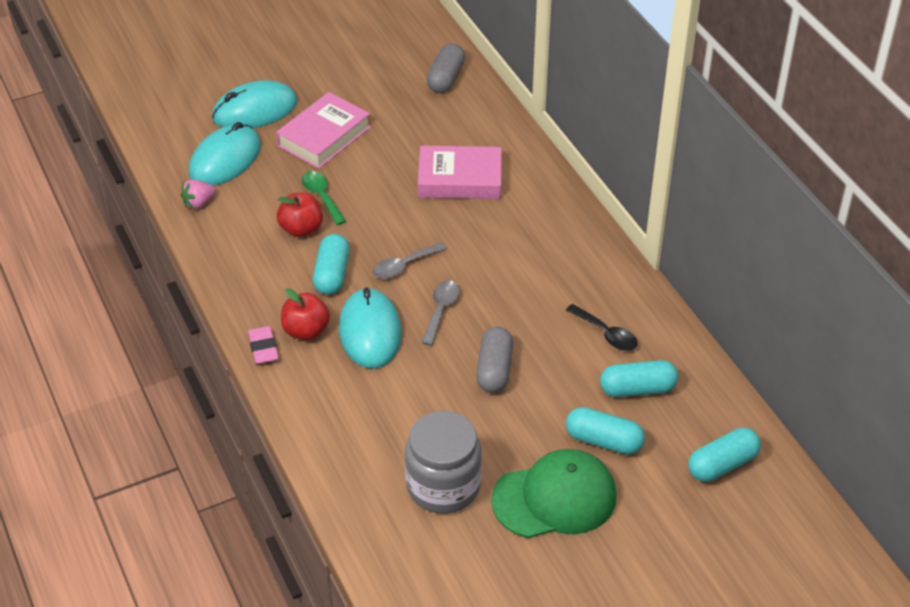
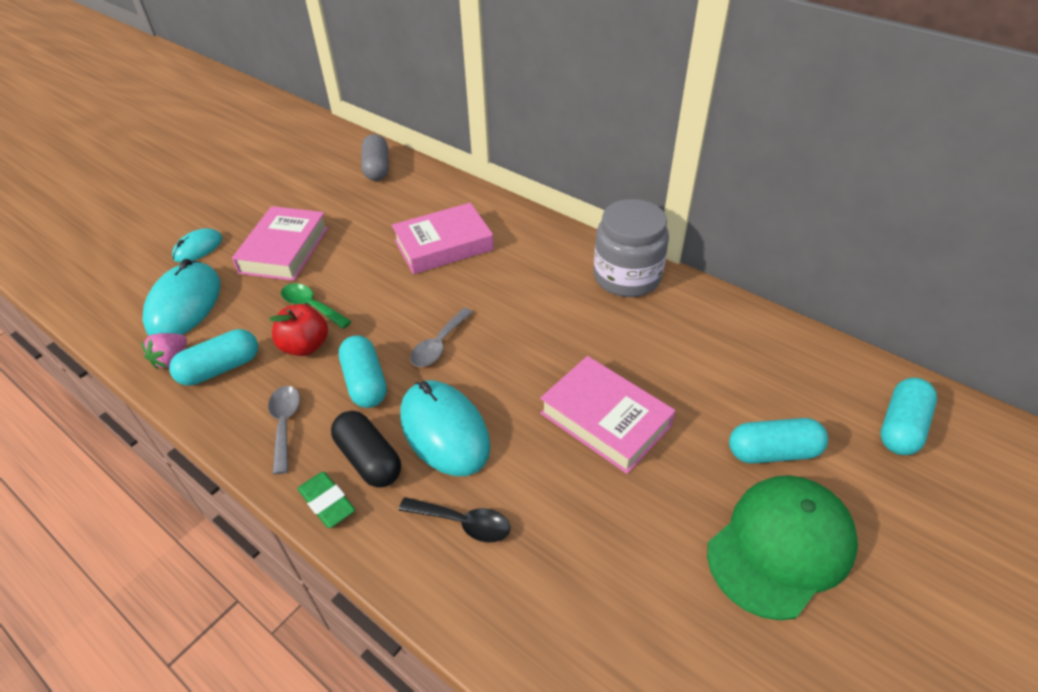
camera: 25 degrees left, 0 degrees up
turquoise mouse [212,80,297,128] -> turquoise mouse [172,228,222,263], size x0.56
pink eraser [248,326,279,364] -> green eraser [298,472,355,528]
red apple [281,288,330,340] -> black capsule [331,411,401,487]
grey jar [405,411,482,514] -> grey jar moved to [594,199,669,297]
grey spoon [421,280,460,346] -> grey spoon moved to [268,386,300,474]
grey capsule [476,327,513,393] -> pink book [540,356,675,474]
black spoon [566,304,637,351] -> black spoon moved to [399,497,510,543]
turquoise capsule [600,360,678,397] -> turquoise capsule moved to [169,329,258,386]

